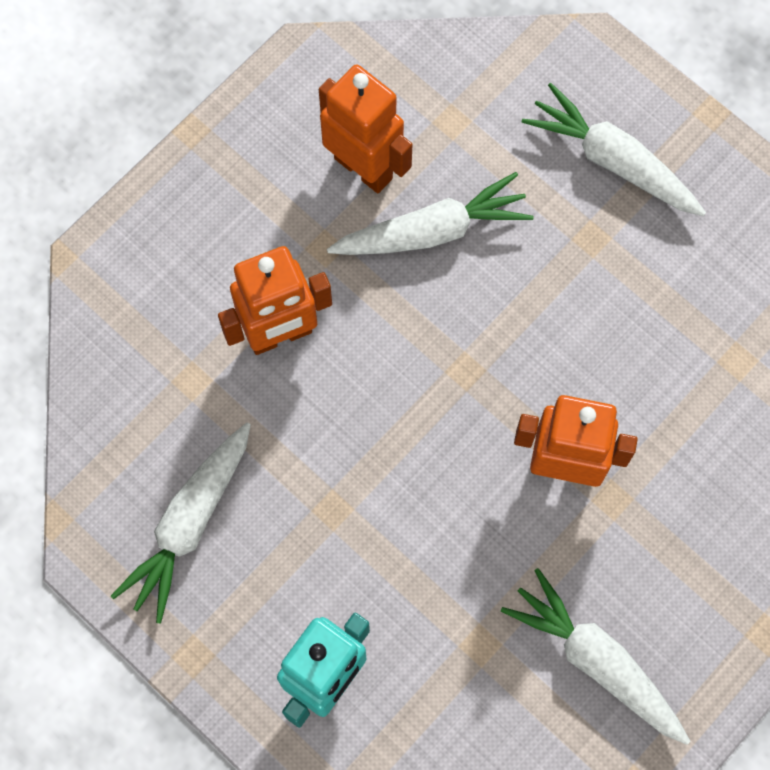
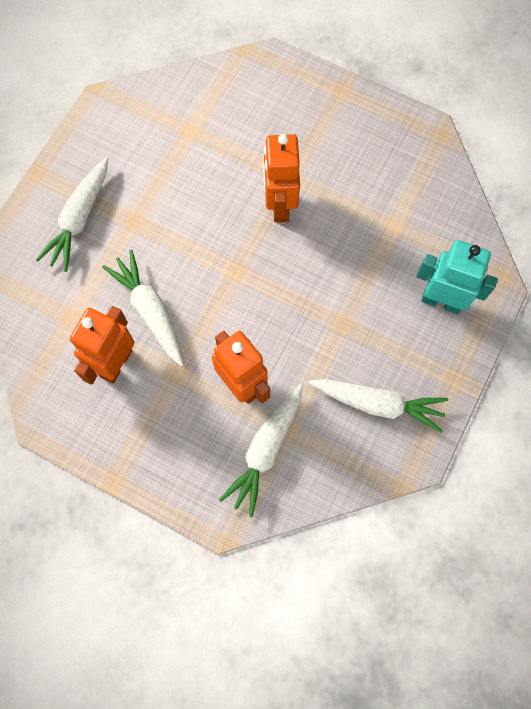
camera: 105 degrees left, 0 degrees up
white carrot [501,568,690,745] -> white carrot moved to [219,384,303,517]

